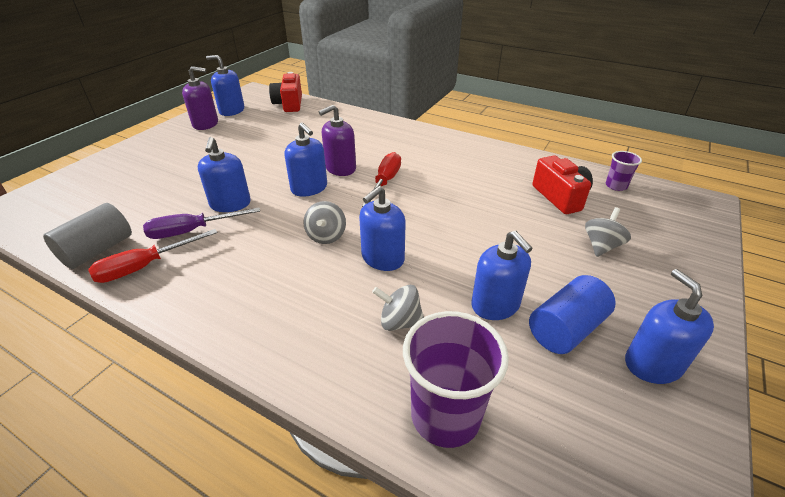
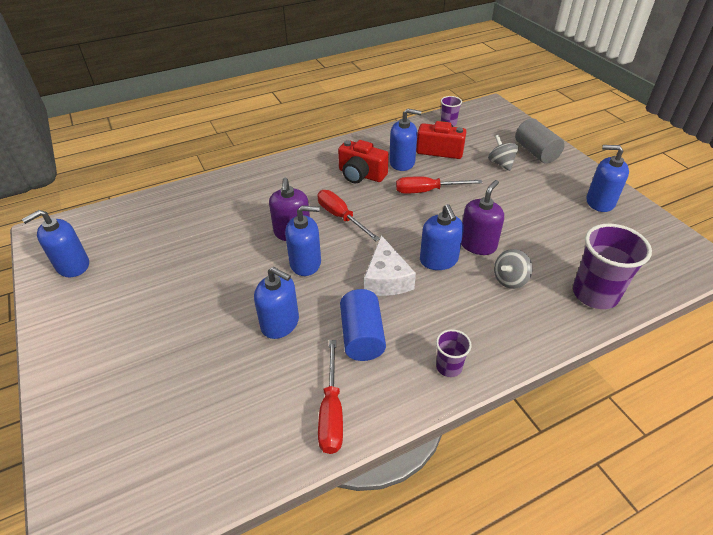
camera: 55 degrees left, 5 degrees up
grey cylinder [43,203,132,269] -> grey cylinder moved to [515,119,565,164]
purple screwdriver [143,207,260,239] -> none
purple soap dispenser [182,66,218,130] -> purple soap dispenser moved to [461,180,504,255]
red camera [269,72,302,112] -> red camera moved to [338,140,389,183]
grey spinning top [303,201,346,244] -> white cheese [364,235,416,296]
blue soap dispenser [471,231,533,320] -> blue soap dispenser moved to [389,108,421,171]
blue cylinder [529,275,616,354] -> blue cylinder moved to [340,289,386,361]
none -> red screwdriver [396,177,483,194]
none -> purple cup [436,329,472,377]

